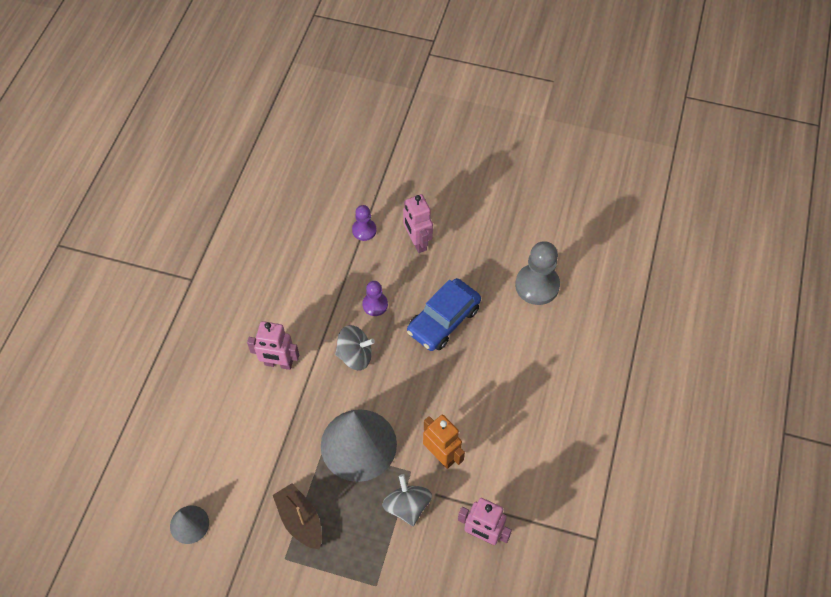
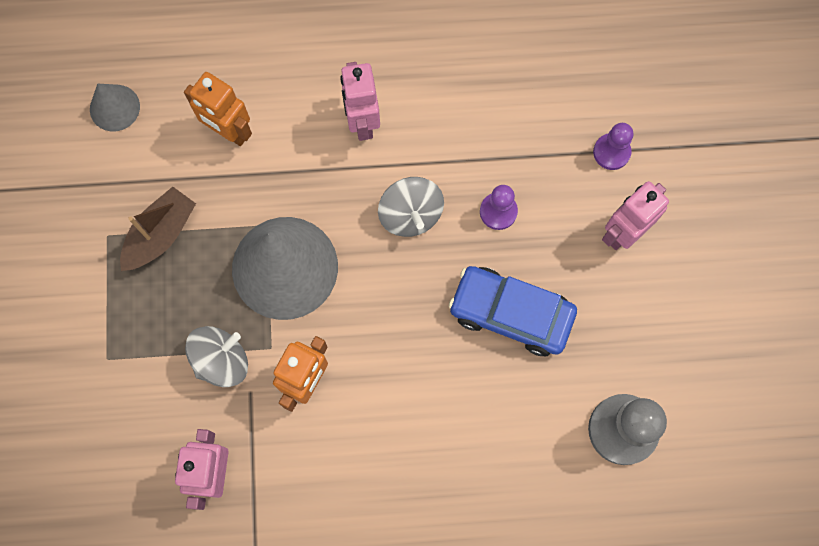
camera: 70 degrees right, 15 degrees up
none -> orange robot [184,72,252,146]

